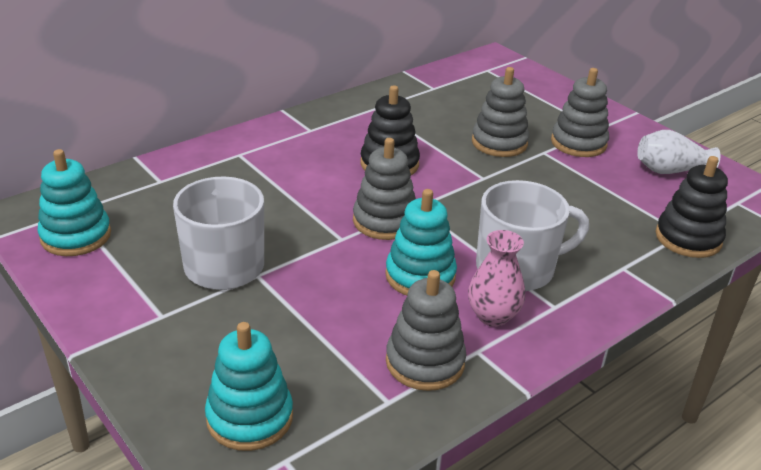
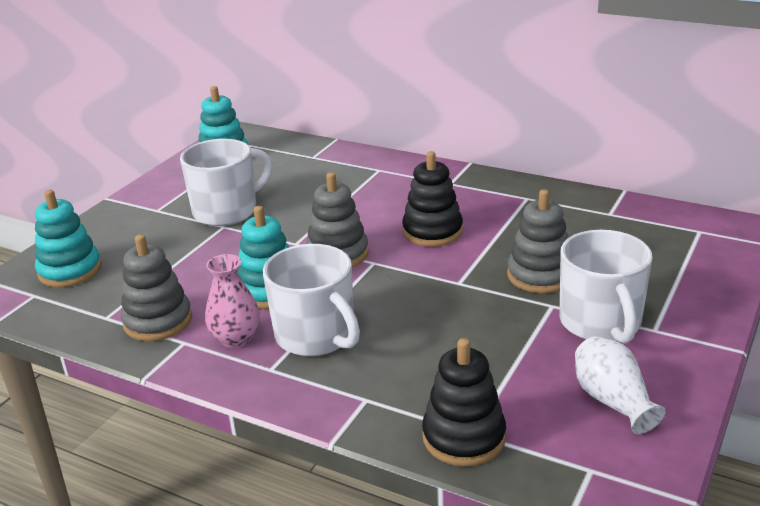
camera: 70 degrees right, 5 degrees down
grey stacking toy [551,68,609,157] -> white mug [559,230,652,344]

